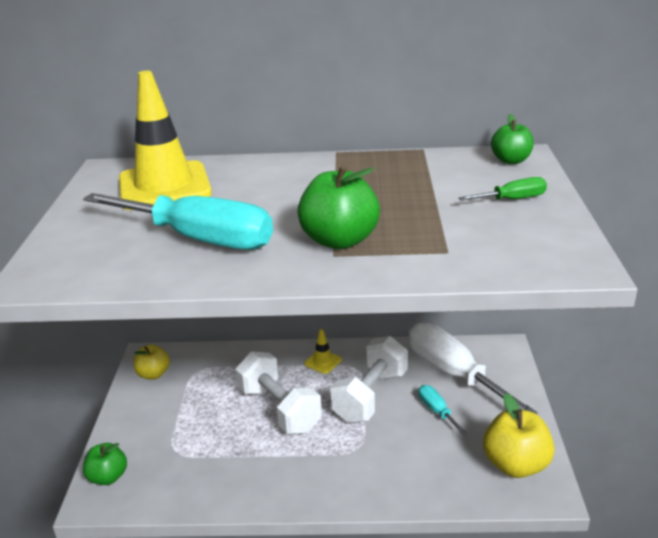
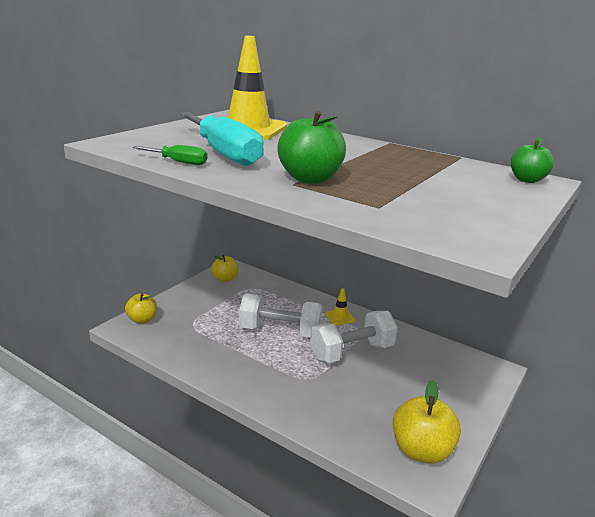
camera: 30 degrees right, 5 degrees down
green apple [83,443,127,485] -> yellow apple [125,293,157,324]
white dumbbell [235,351,322,434] -> white dumbbell turned 75 degrees counterclockwise [239,293,323,338]
white screwdriver [409,323,538,414] -> none
turquoise screwdriver [418,385,469,437] -> none
green screwdriver [458,177,547,201] -> green screwdriver moved to [132,145,207,165]

